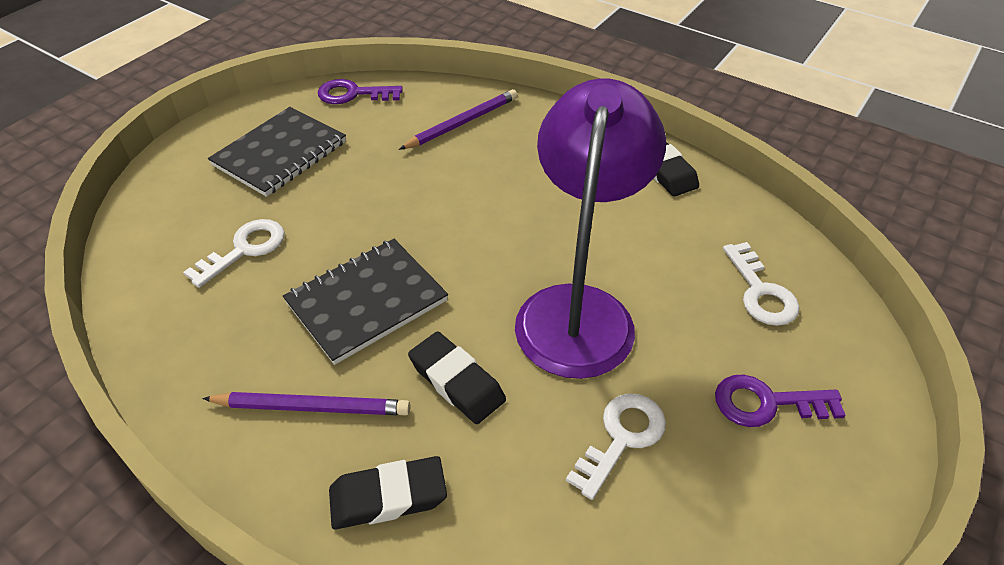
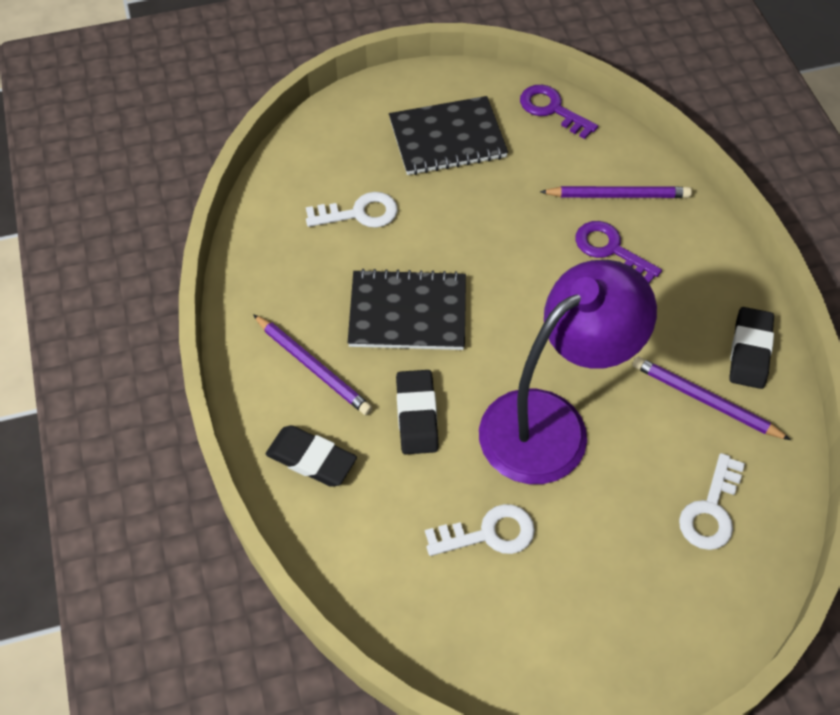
camera: 40 degrees right, 10 degrees up
purple key [715,375,846,427] -> purple key moved to [575,221,662,283]
none -> purple pencil [632,356,791,440]

